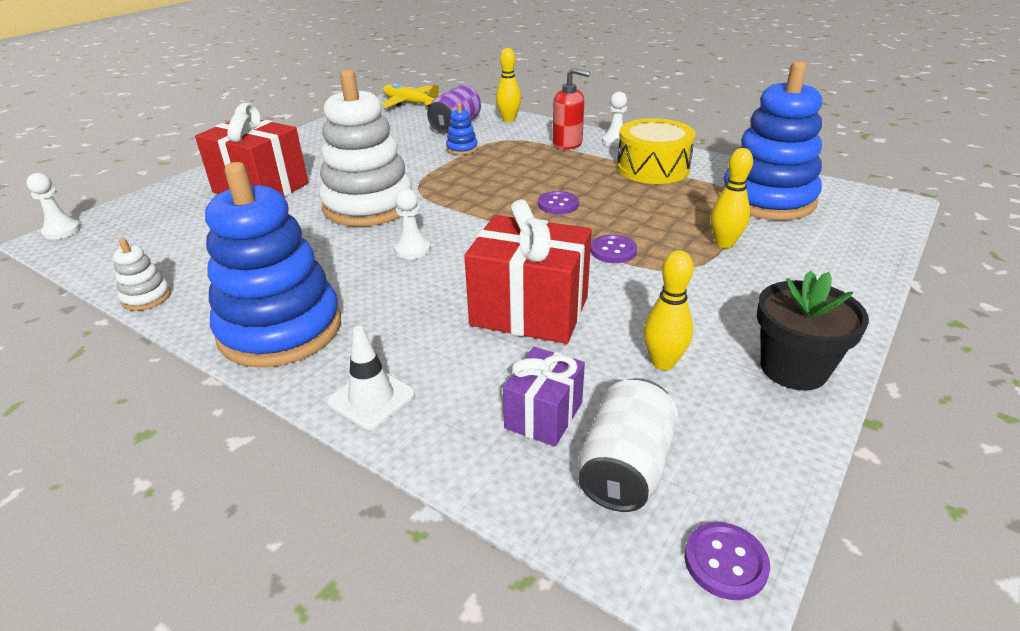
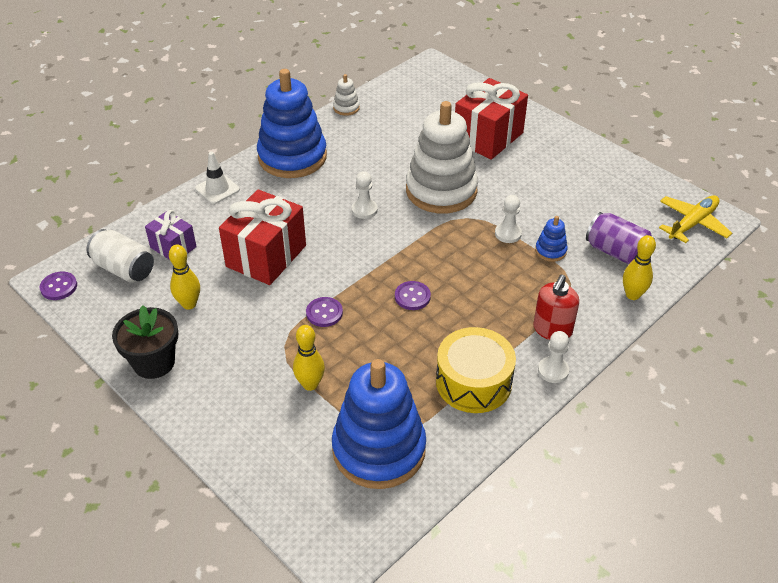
camera: 100 degrees right, 10 degrees up
white pawn [26,173,81,239] -> white pawn moved to [495,195,522,243]

